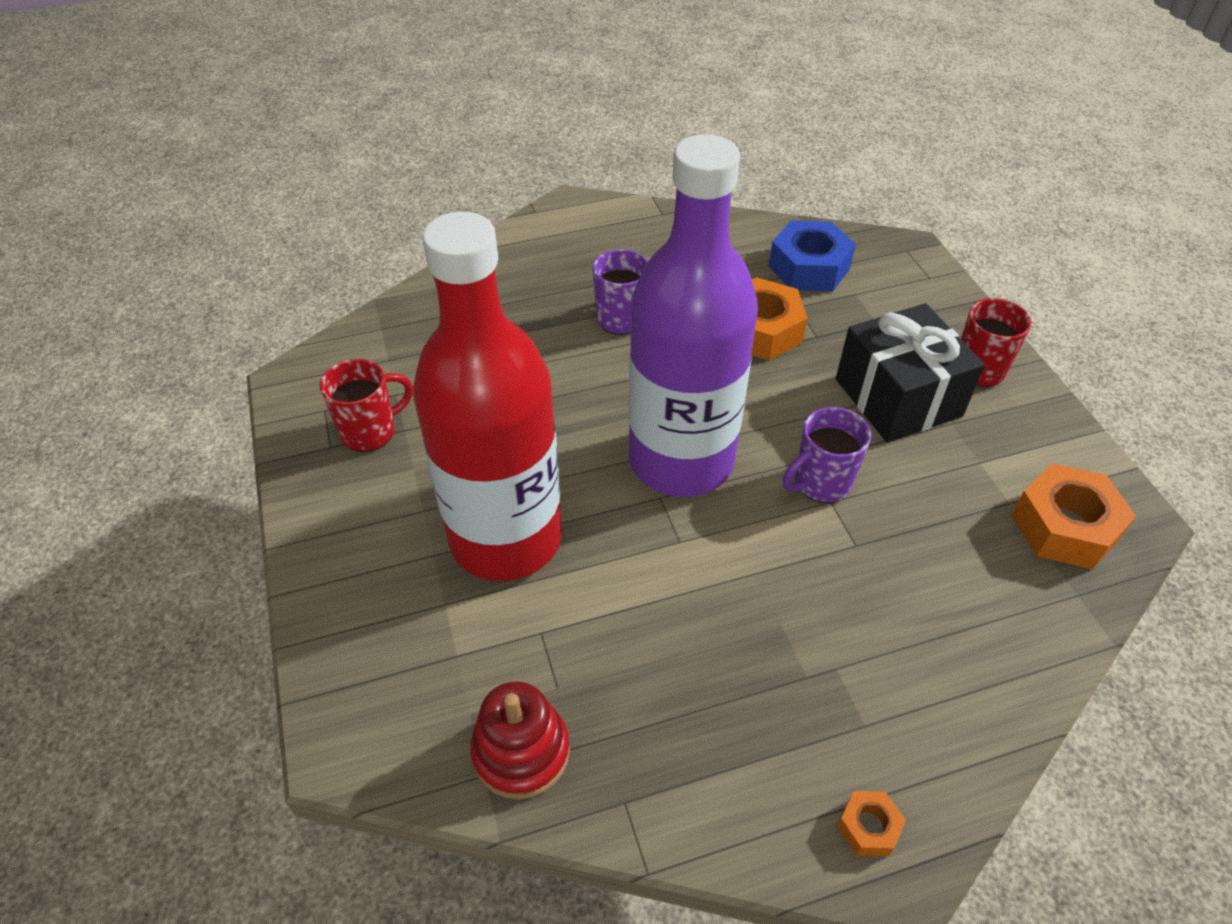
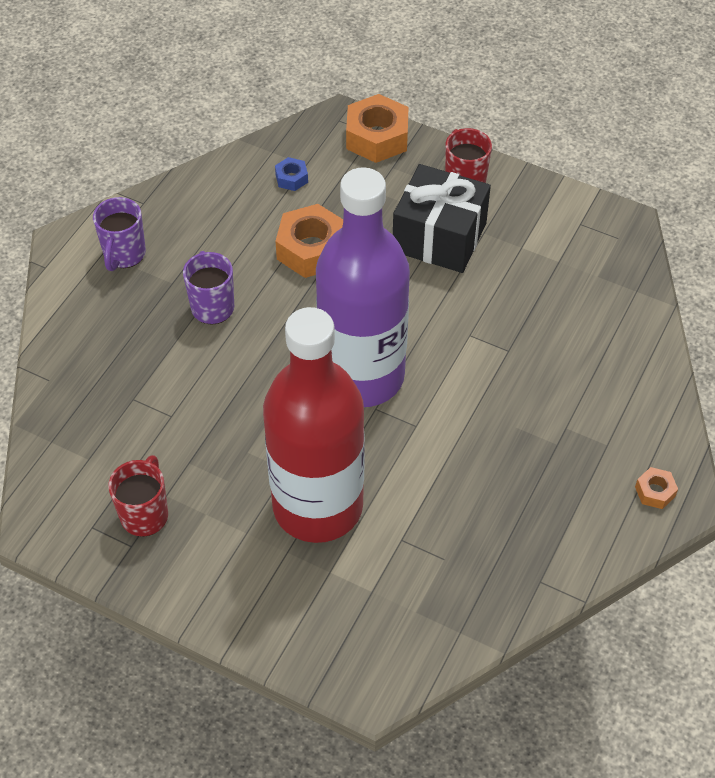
camera: 45 degrees left, 5 degrees up
red stacking toy [470,681,570,799] -> none
blue nut [768,221,856,291] -> blue nut [275,157,308,191], size x0.49
purple mug [783,407,871,503] -> purple mug moved to [93,197,146,271]
orange nut [1011,463,1136,570] -> orange nut moved to [346,94,409,163]

